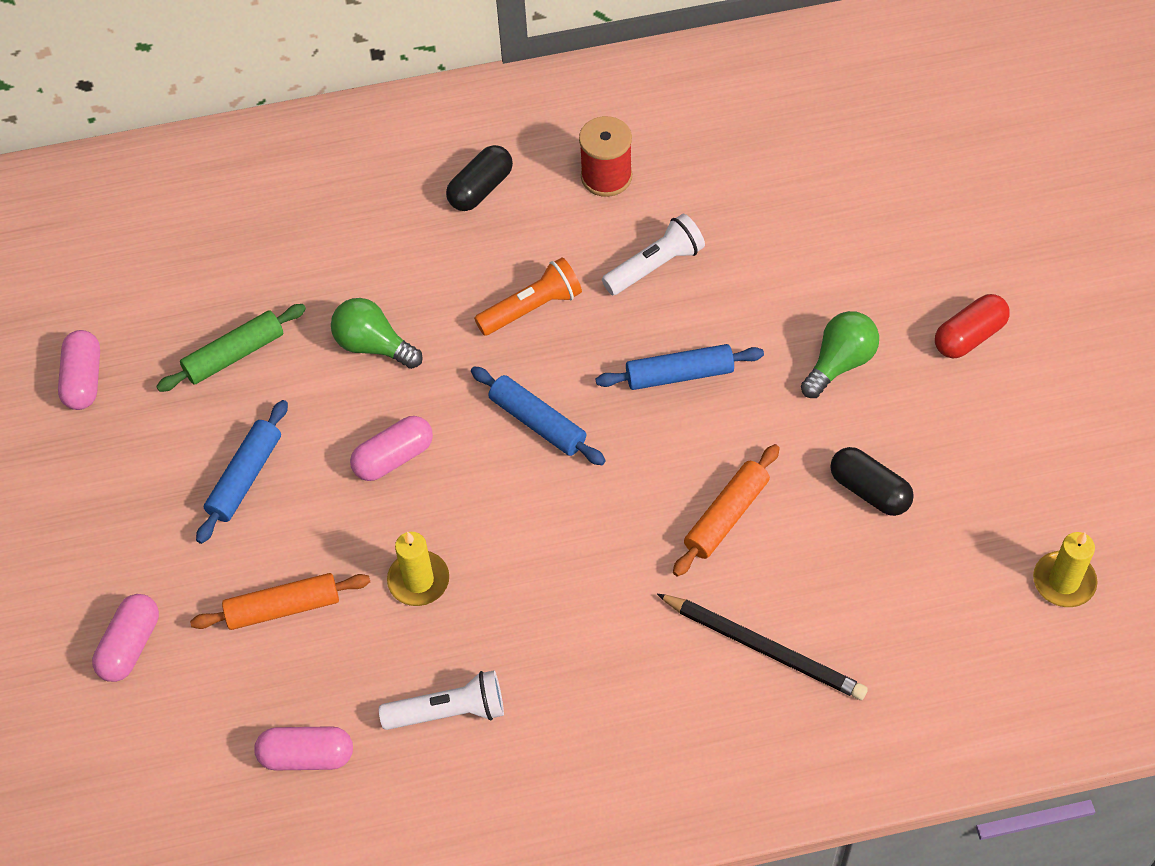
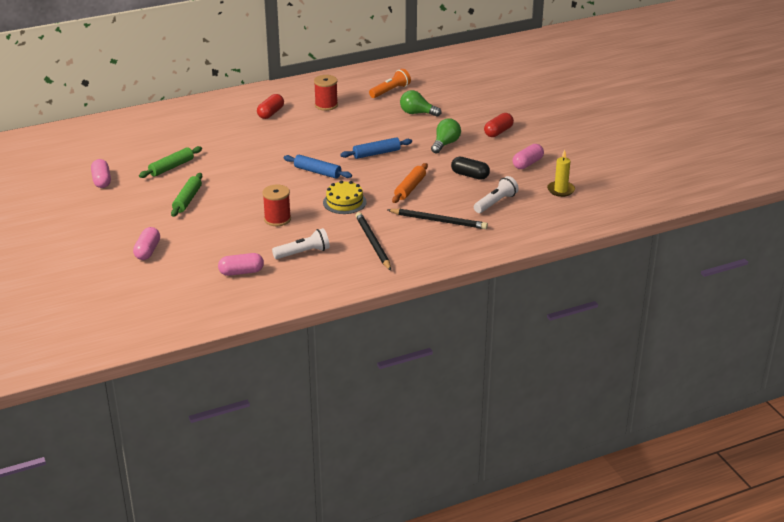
camera: 15 degrees left, 25 degrees down
orange rolling pin [190,573,370,630] -> none
blue rolling pin [196,400,288,544] -> green rolling pin [171,173,203,217]
green light bulb [331,298,423,369] -> green light bulb moved to [400,90,441,117]
pink capsule [350,416,433,481] -> pink capsule moved to [513,144,544,169]
yellow candle [387,531,449,606] -> red spool [262,185,291,226]
black capsule [446,145,513,211] -> red capsule [257,94,284,119]
orange flashlight [474,257,582,336] -> orange flashlight moved to [369,69,411,98]
white flashlight [602,214,705,295] -> white flashlight moved to [474,176,519,213]
none -> yellow cake [323,180,367,214]
none -> black pencil [356,212,391,271]

